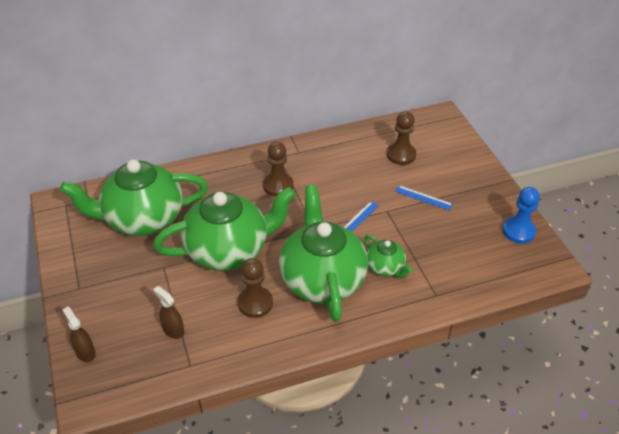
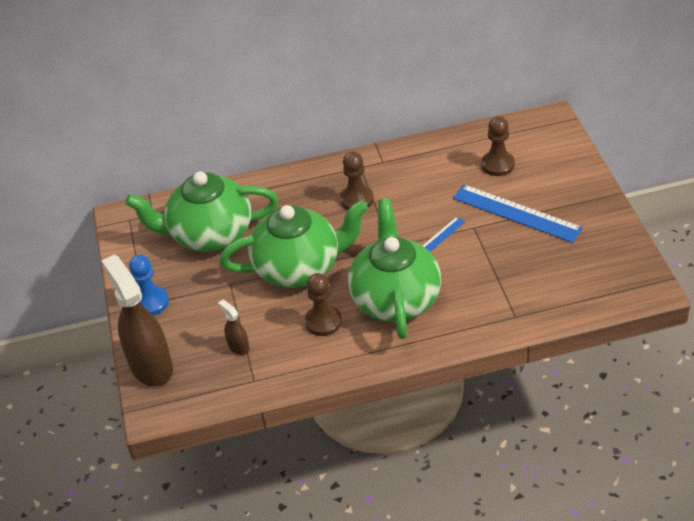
camera: 10 degrees right, 0 degrees up
brown spray bottle [62,307,95,362] -> brown spray bottle [101,254,173,387], size x2.23
green teapot [364,235,413,278] -> none
blue ruler [395,185,453,210] -> blue ruler [453,184,583,243], size x2.07
blue pawn [502,187,540,244] -> blue pawn moved to [129,255,169,315]

